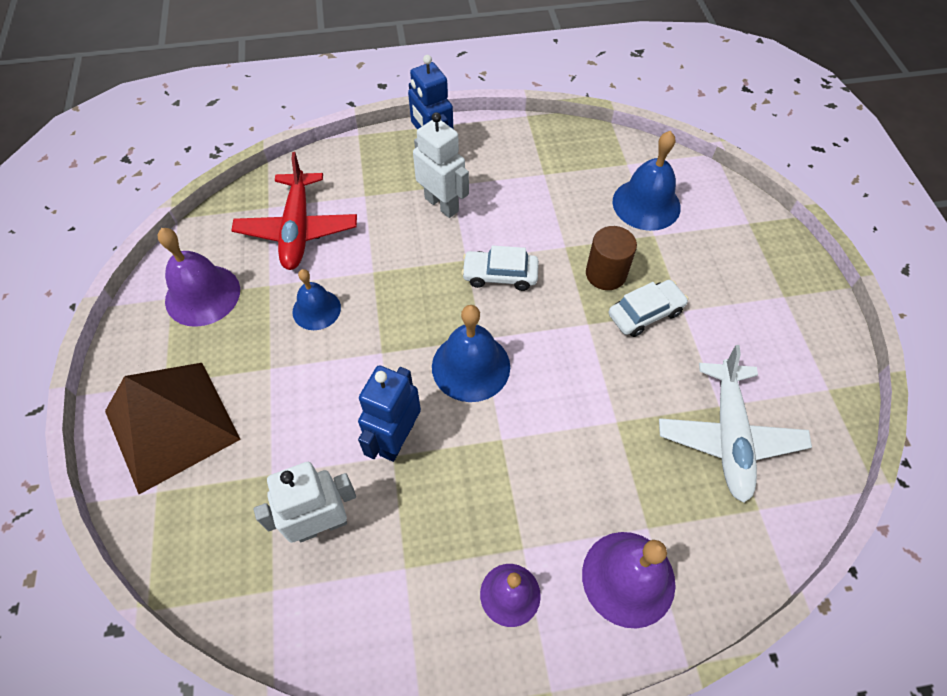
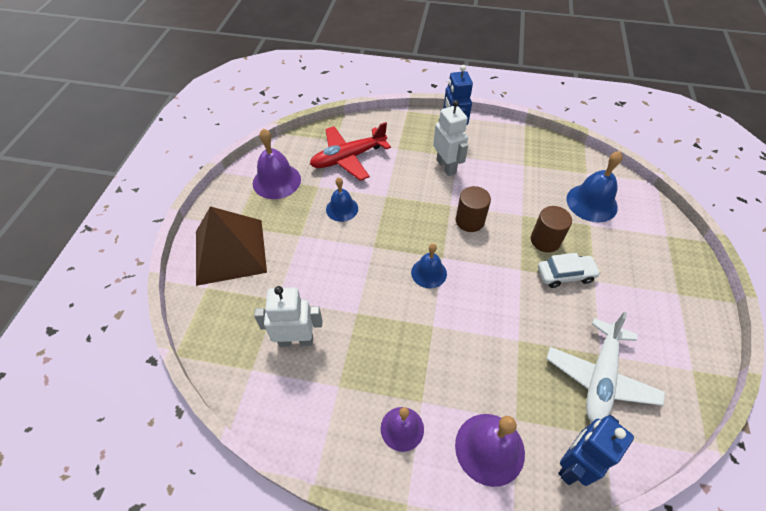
camera: 20 degrees right, 5 degrees down
red plane [231,152,357,270] -> red plane turned 45 degrees clockwise [310,122,391,181]
blue robot [358,365,421,462] -> blue robot moved to [558,415,634,486]
blue bell [432,305,510,402] -> blue bell [411,243,447,288], size x0.64
white car [461,245,539,291] -> brown cylinder [456,186,491,232]

